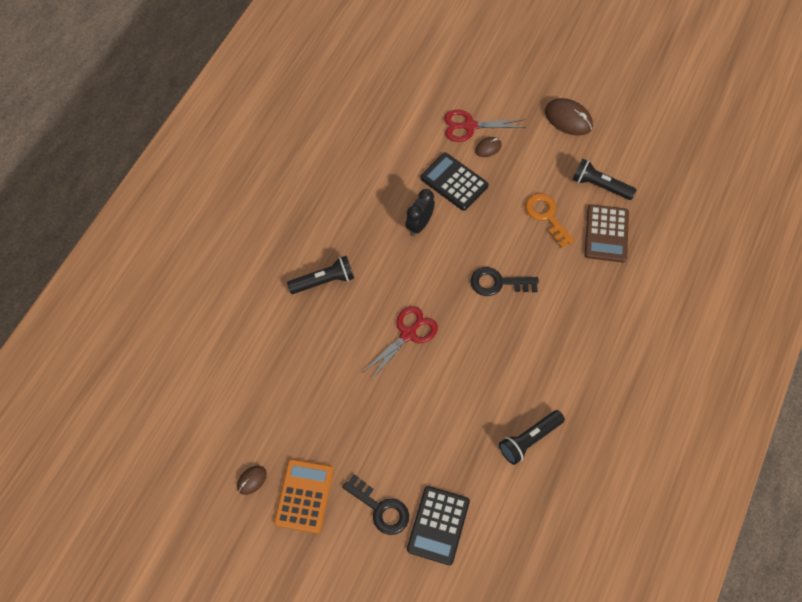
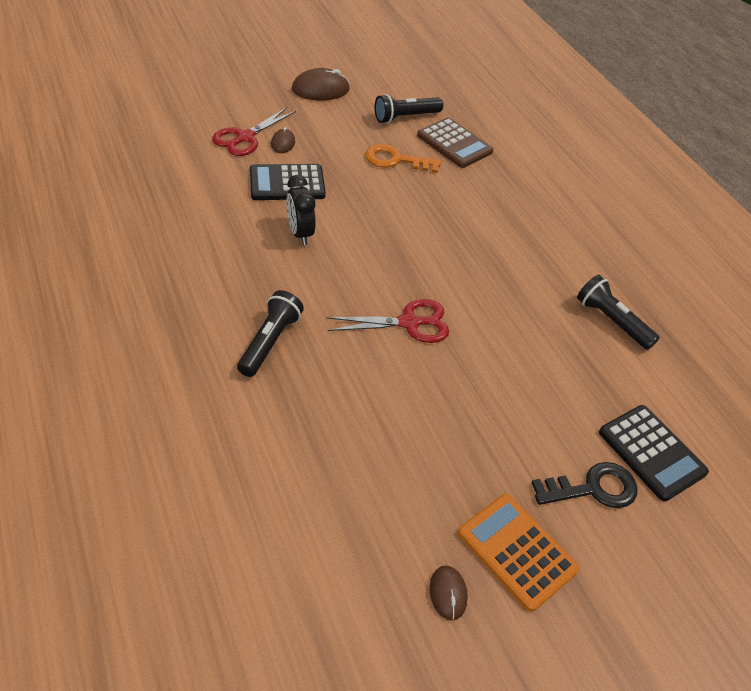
camera: 55 degrees left, 15 degrees down
red scissors [362,306,438,380] -> red scissors turned 90 degrees clockwise [326,299,449,343]
black key [470,267,539,296] -> none
black flashlight [499,410,565,465] -> black flashlight turned 135 degrees clockwise [577,275,660,350]

